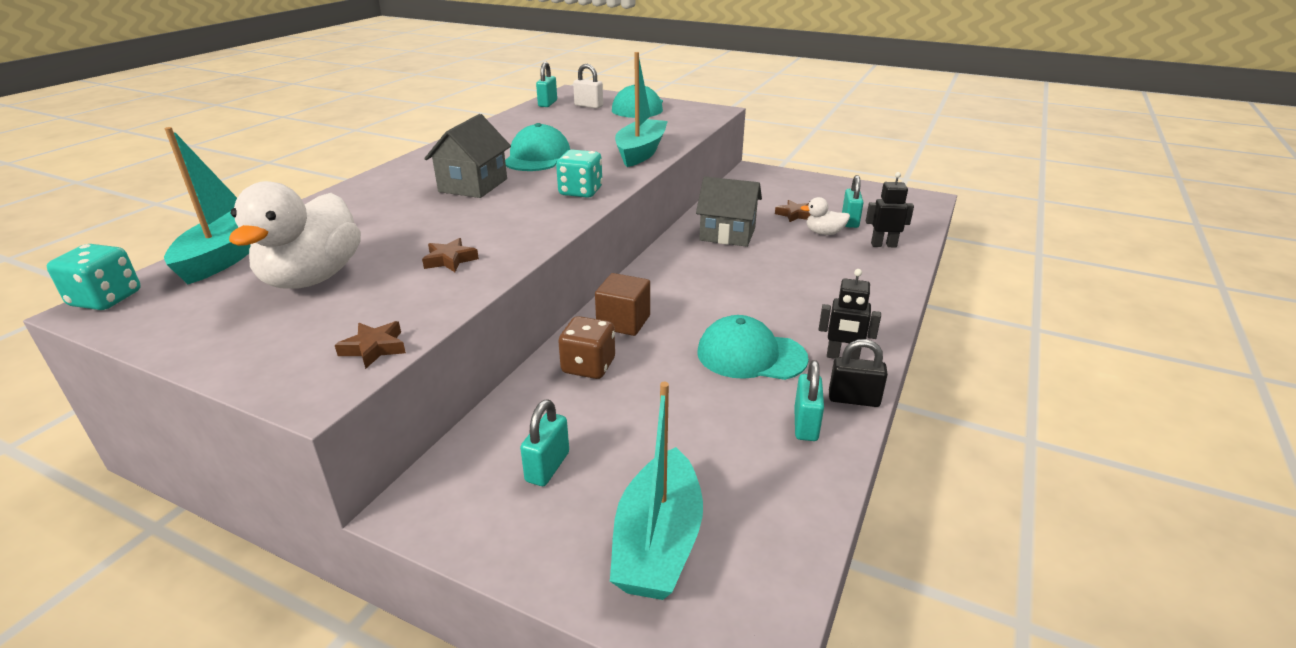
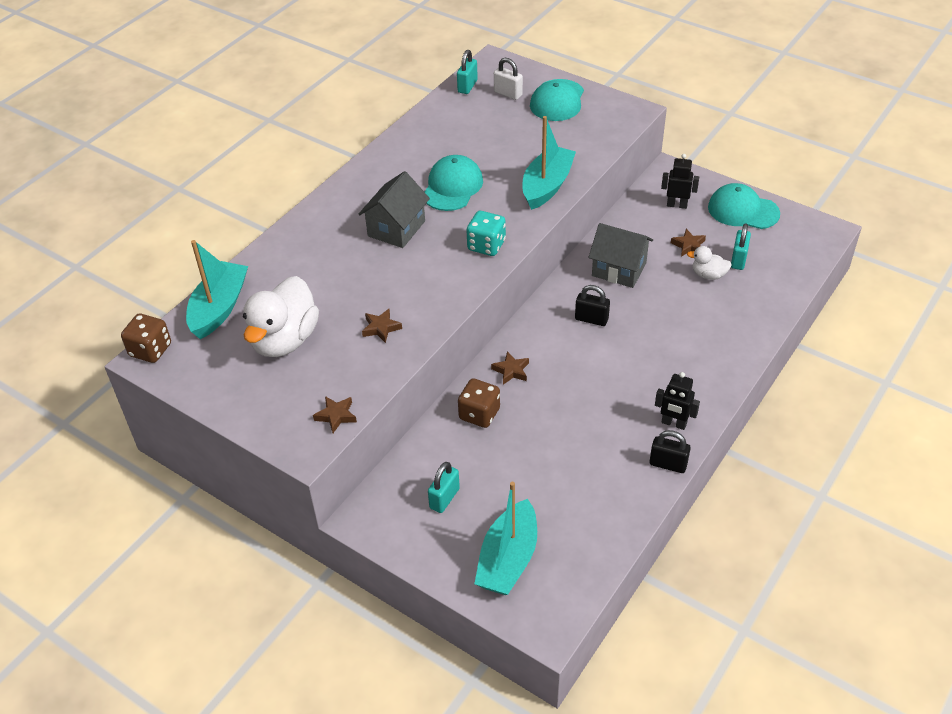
camera: 10 degrees right, 15 degrees up
turquoise dice [47,244,141,310] -> brown dice [121,314,171,363]
brown cube [595,273,650,336] -> brown star [491,351,529,385]
turquoise cap [697,315,809,380] -> turquoise cap moved to [708,183,780,229]
turquoise padlock [794,360,824,441] -> none
black robot [866,172,914,247] -> black robot moved to [661,154,699,209]
none -> black padlock [575,285,610,326]

